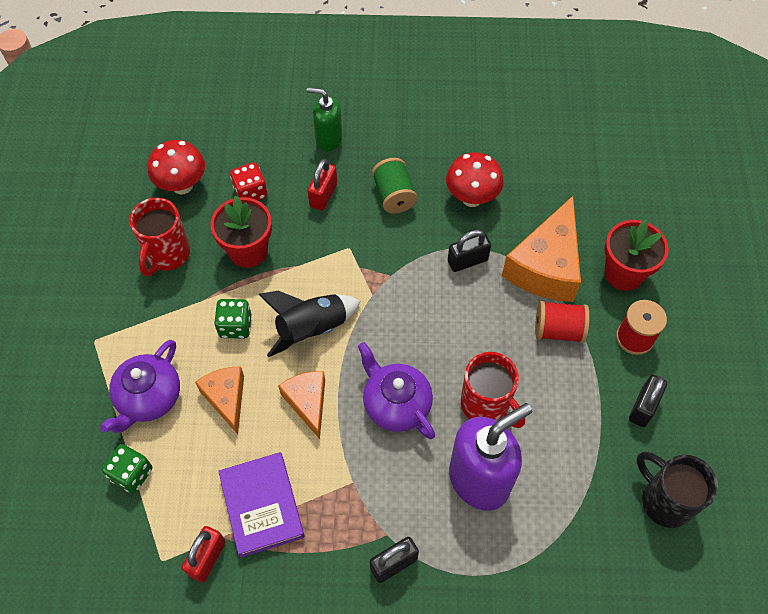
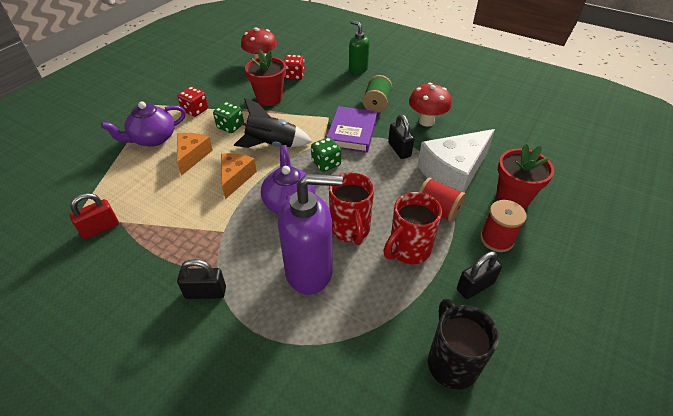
camera: 30 degrees right, 15 degrees down
green dice [102,444,152,493] -> green dice moved to [311,137,341,172]
red mug [129,198,190,276] -> red mug moved to [383,192,442,264]
purple book [218,452,305,558] -> purple book moved to [326,106,377,153]
red padlock [308,159,337,211] -> none
black padlock [448,230,491,272] -> black padlock turned 60 degrees clockwise [388,114,414,159]
orange cheese [502,196,581,302] -> white cheese [417,129,495,193]
none -> red dice [177,87,208,117]

